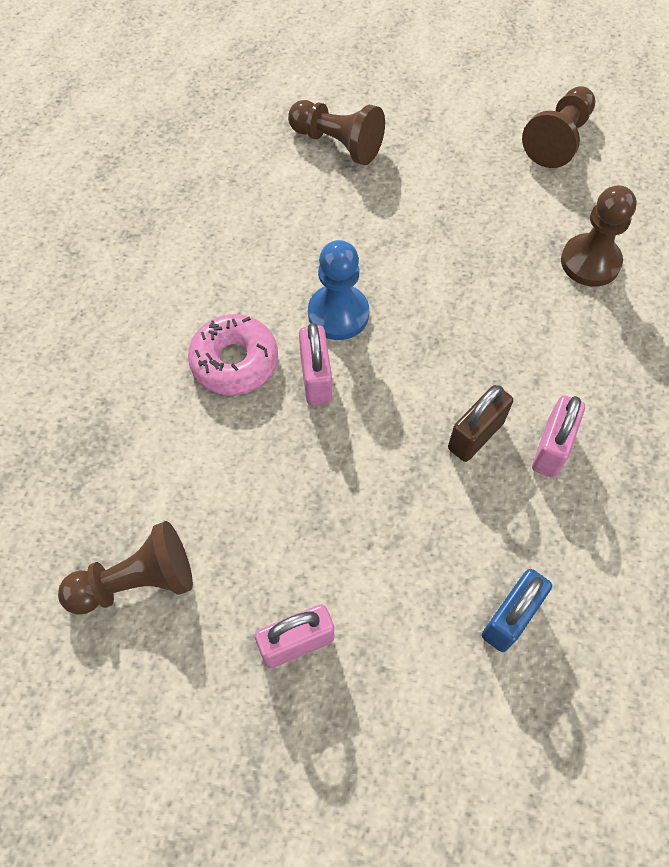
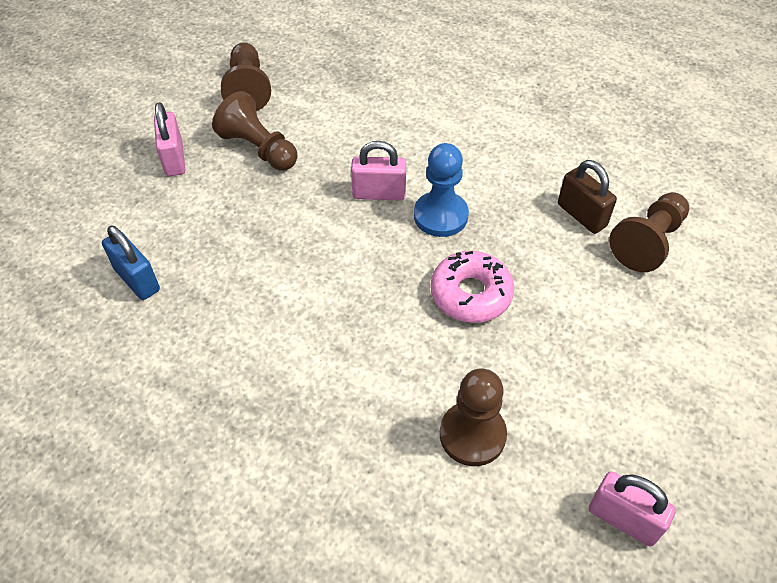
camera: 100 degrees right, 10 degrees down
pink donut [188,314,278,395] -> pink donut moved to [430,251,514,323]
brown padlock [448,385,513,462] -> brown padlock moved to [558,160,617,234]
brown pawn [522,86,596,168] -> brown pawn moved to [212,91,298,170]
pink padlock [532,395,585,478] -> pink padlock moved to [589,471,676,547]

